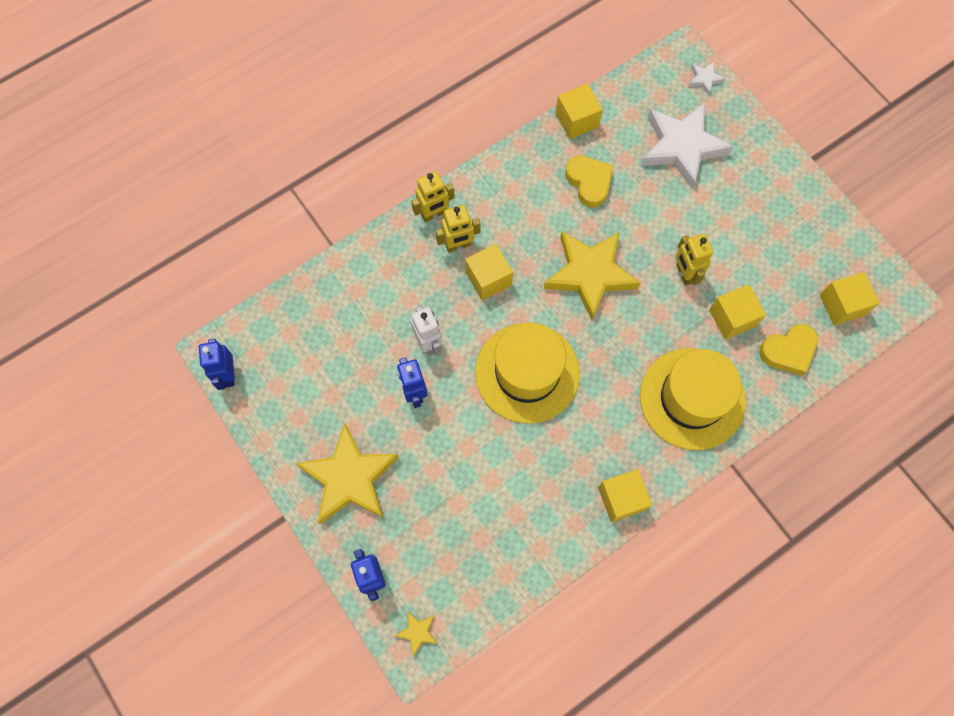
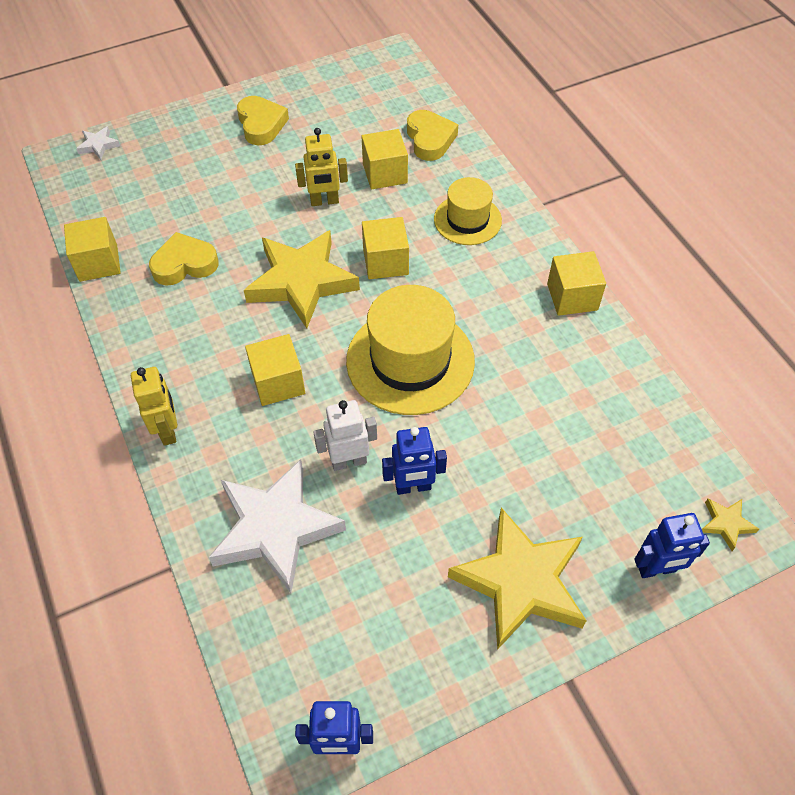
camera: 80 degrees left, 15 degrees down
yellow robot [436,205,481,252] -> none
yellow hat [640,348,746,450] -> yellow hat [434,177,502,245], size x0.59
white star [641,103,733,189] -> white star moved to [209,459,346,593]
yellow cube [820,272,880,325] -> yellow cube moved to [362,217,409,279]
none -> yellow heart [237,96,289,145]

